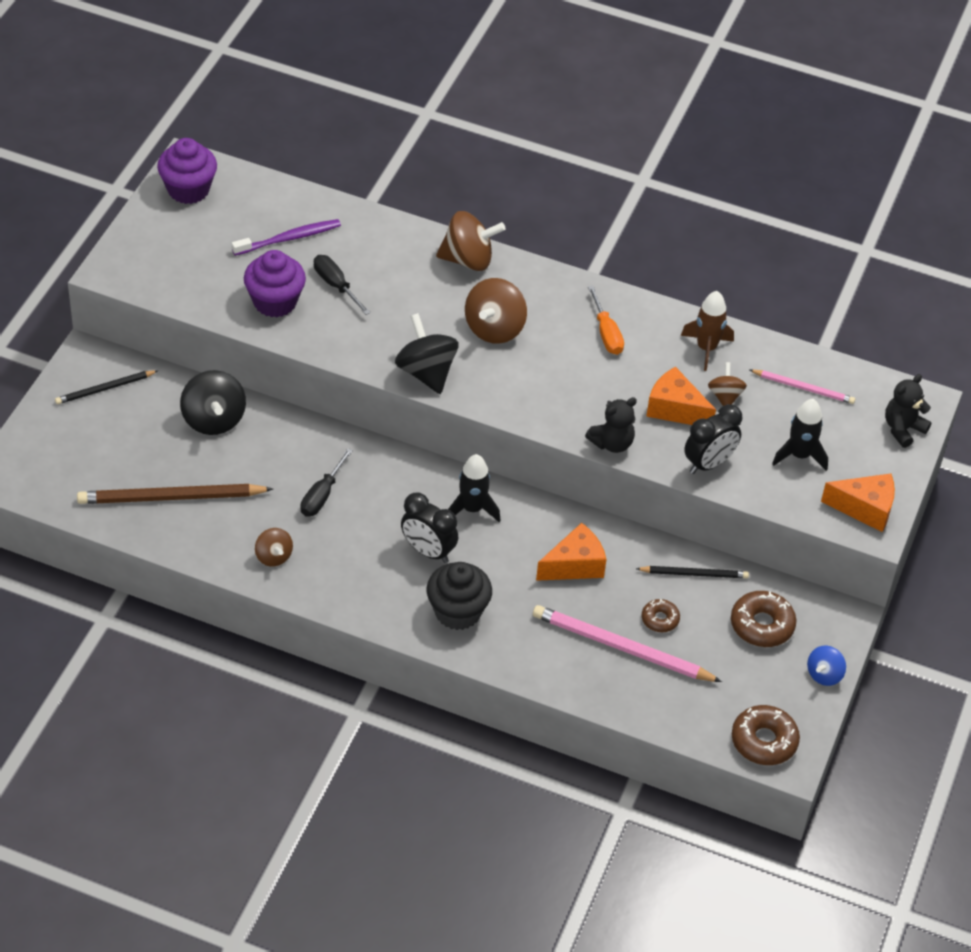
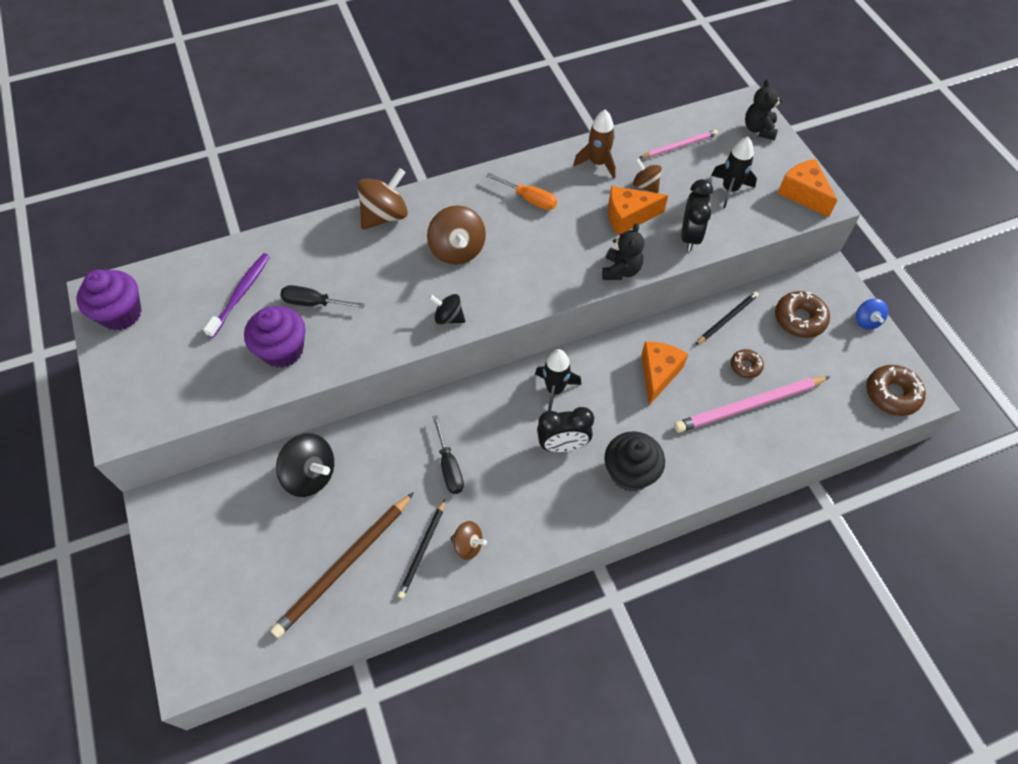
camera: 40 degrees left, 10 degrees up
black pencil [55,370,158,404] -> black pencil moved to [398,500,445,598]
black spinning top [395,313,459,394] -> black spinning top [429,294,465,324], size x0.58
orange cheese [821,473,895,532] -> orange cheese turned 90 degrees counterclockwise [777,159,838,217]

